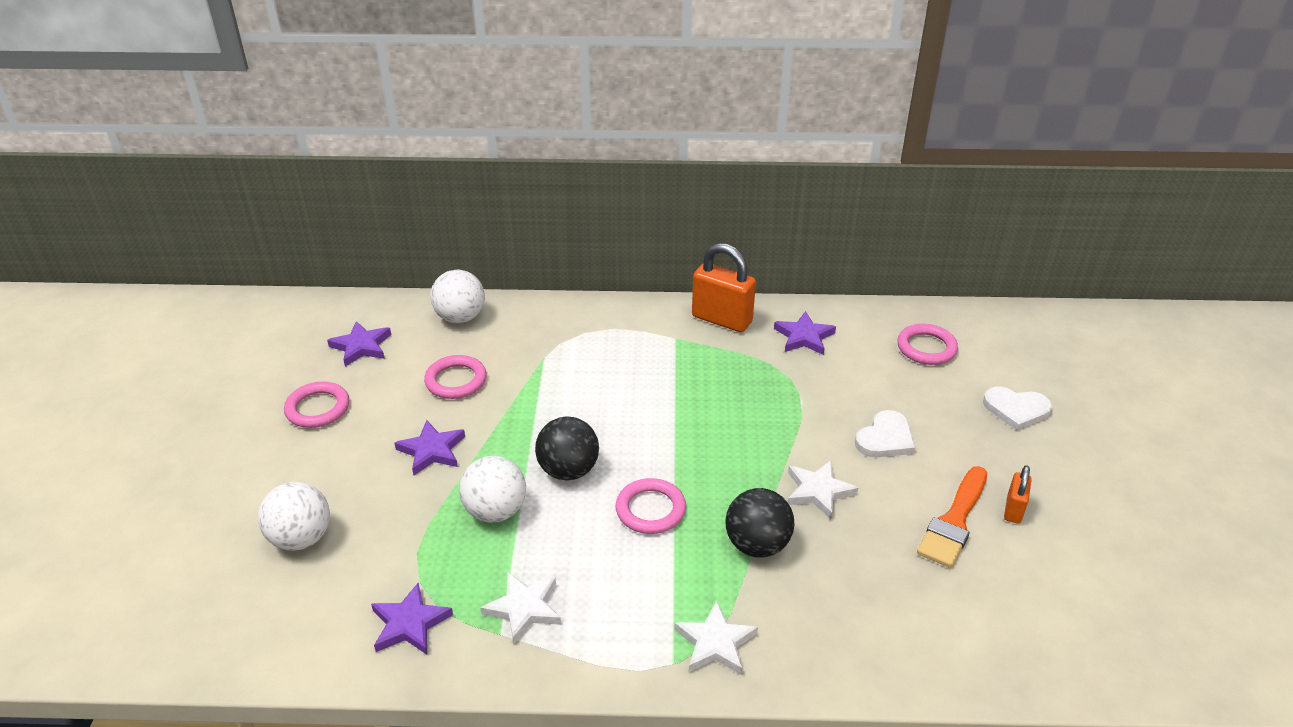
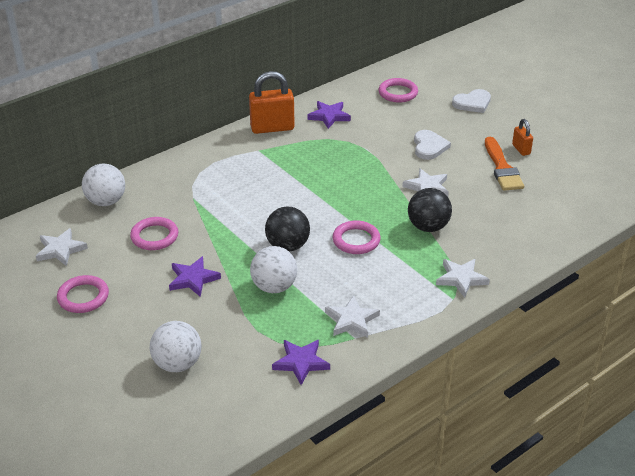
camera: 40 degrees left, 0 degrees up
purple star [327,321,391,367] -> white star [36,228,88,266]

